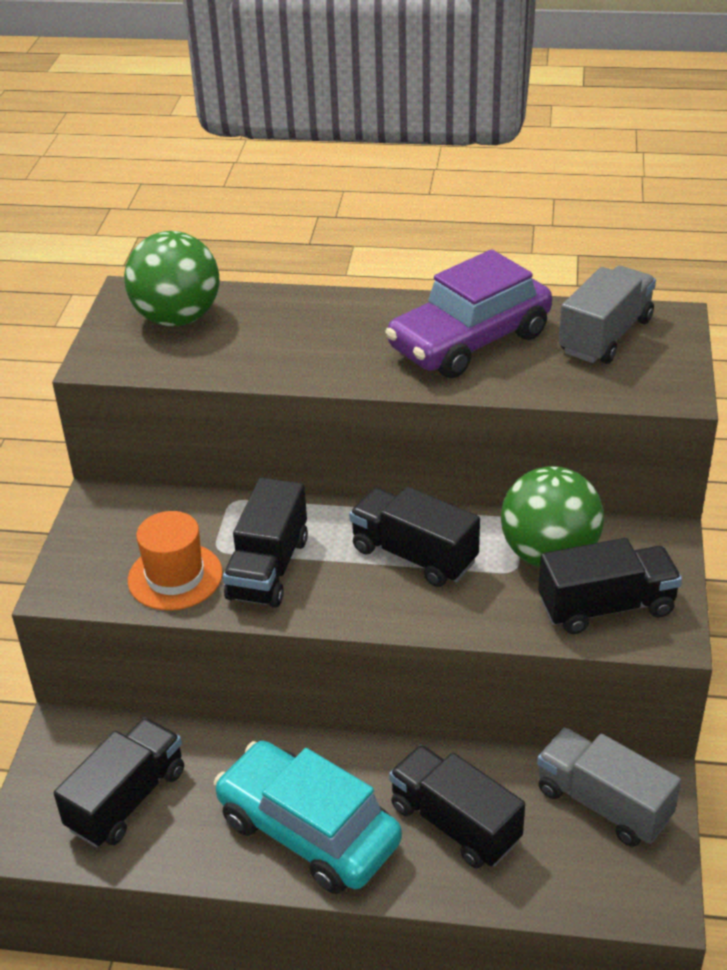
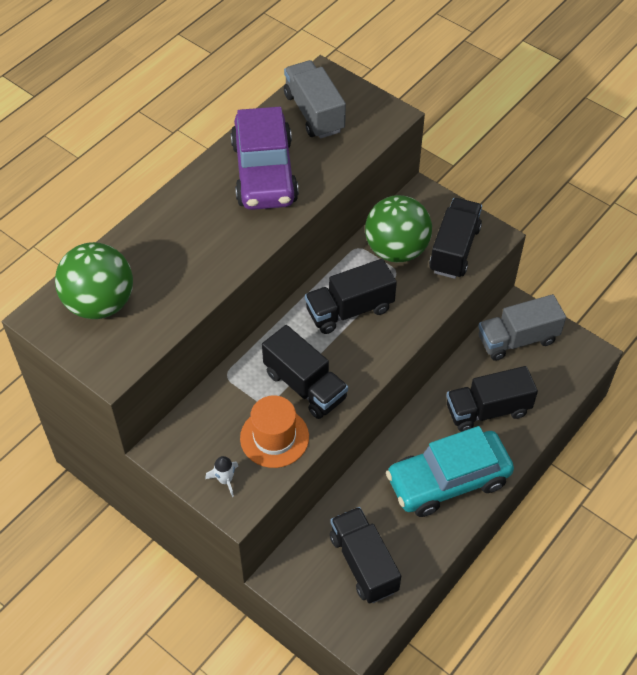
camera: 60 degrees left, 15 degrees up
none -> white rocket [205,456,238,497]

